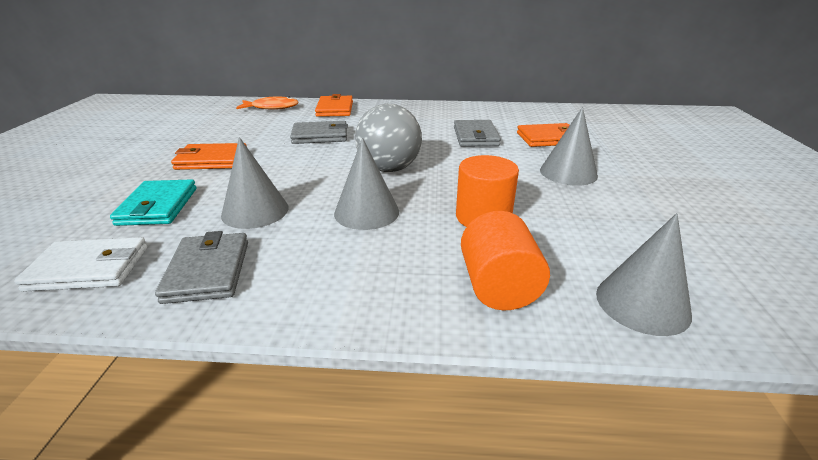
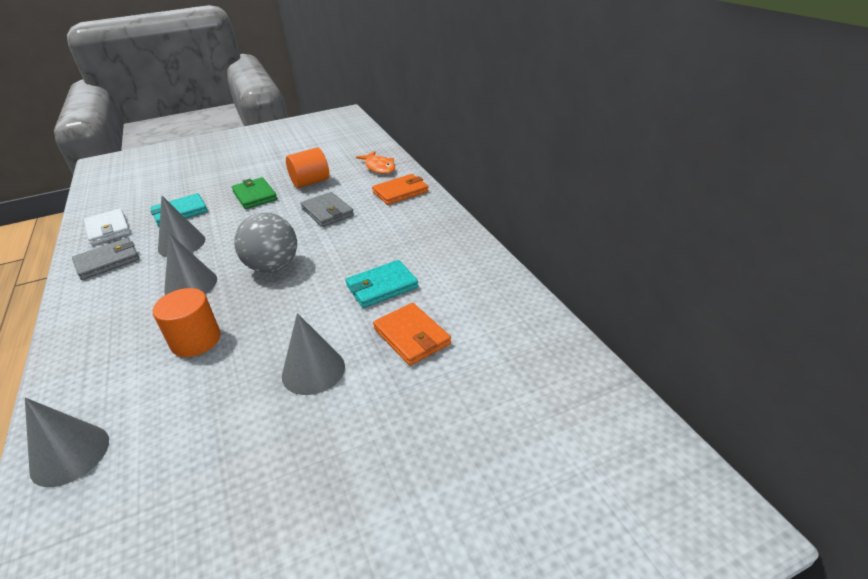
camera: 65 degrees right, 5 degrees up
orange wallet [171,143,246,170] -> green wallet [232,177,277,209]
grey wallet [454,120,501,146] -> turquoise wallet [345,260,418,308]
orange cylinder [461,211,550,310] -> orange cylinder moved to [286,147,329,188]

